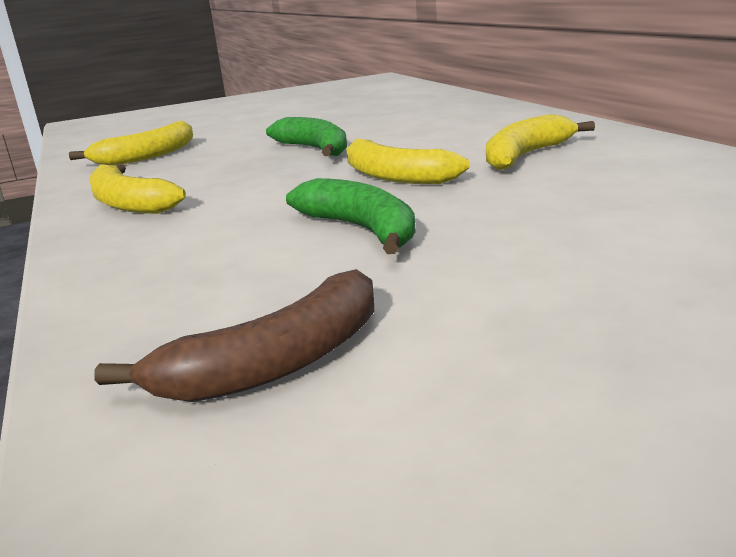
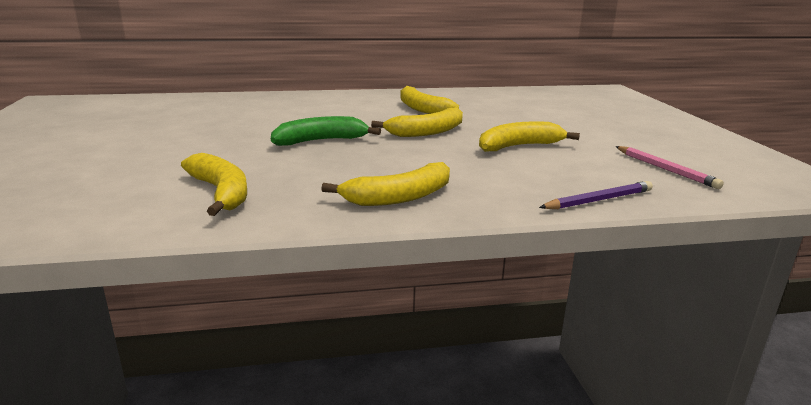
camera: 80 degrees left, 0 degrees up
brown banana [95,269,374,402] -> pink pencil [615,146,724,189]
green banana [286,178,416,254] -> yellow banana [479,122,580,152]
none -> purple pencil [539,181,653,209]

